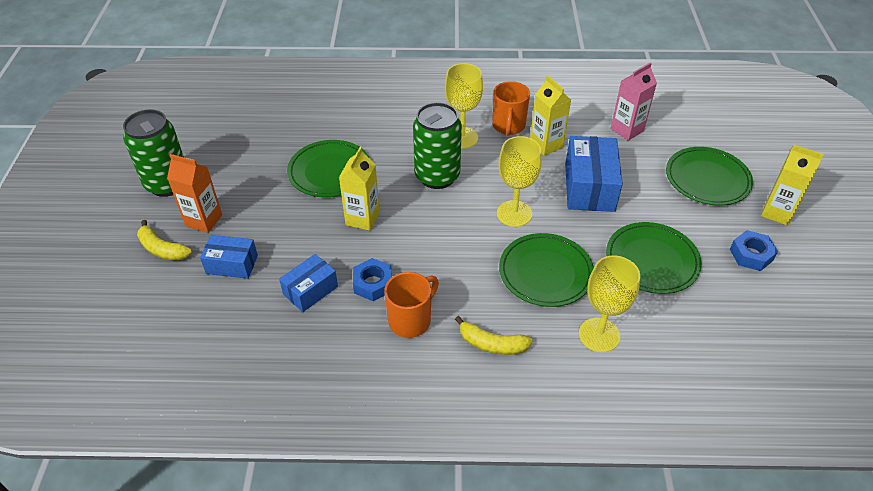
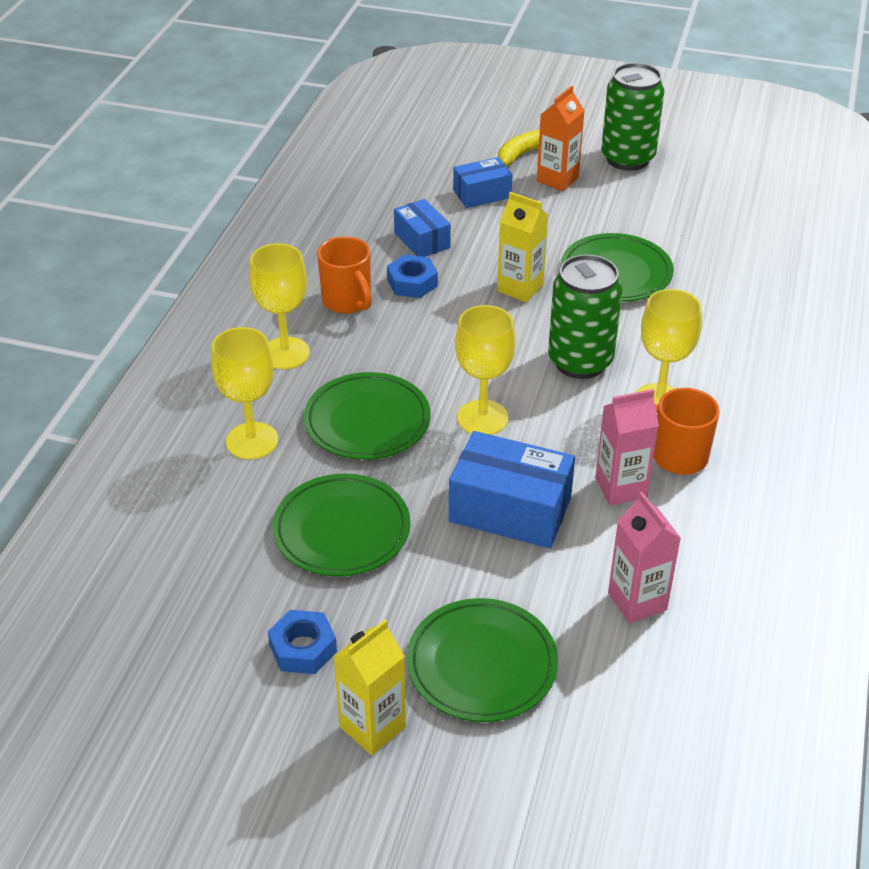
camera: 105 degrees right, 5 degrees down
blue box [200,235,258,279] -> blue box turned 45 degrees clockwise [453,157,512,208]
yellow banana [455,316,533,355] -> yellow goblet [249,243,310,369]
yellow carton [530,76,571,156] -> pink carton [595,389,659,506]

